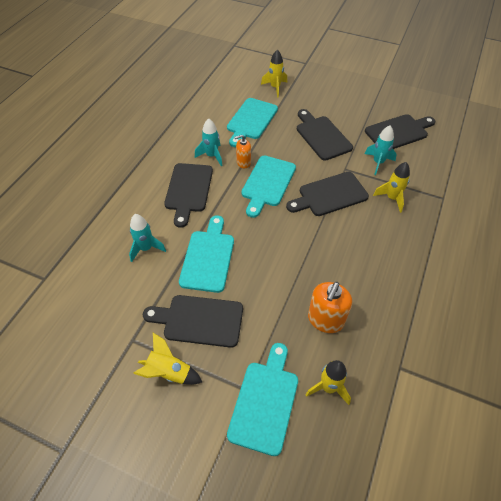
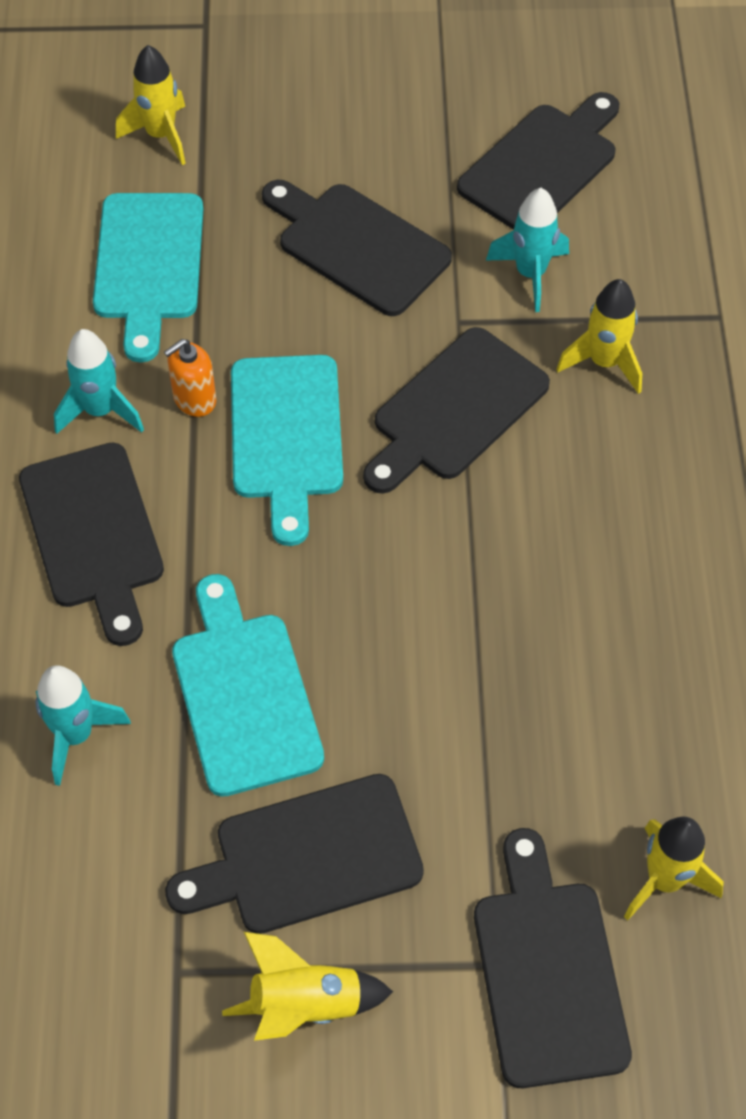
camera: 25 degrees left, 5 degrees up
turquoise cutting board [227,343,298,456] -> black cutting board [474,828,632,1088]
orange soap dispenser [308,282,352,333] -> none

